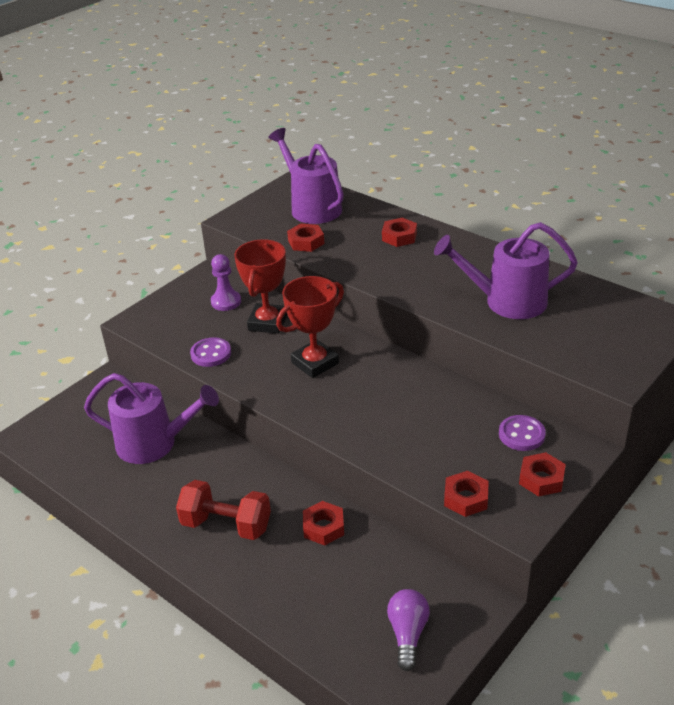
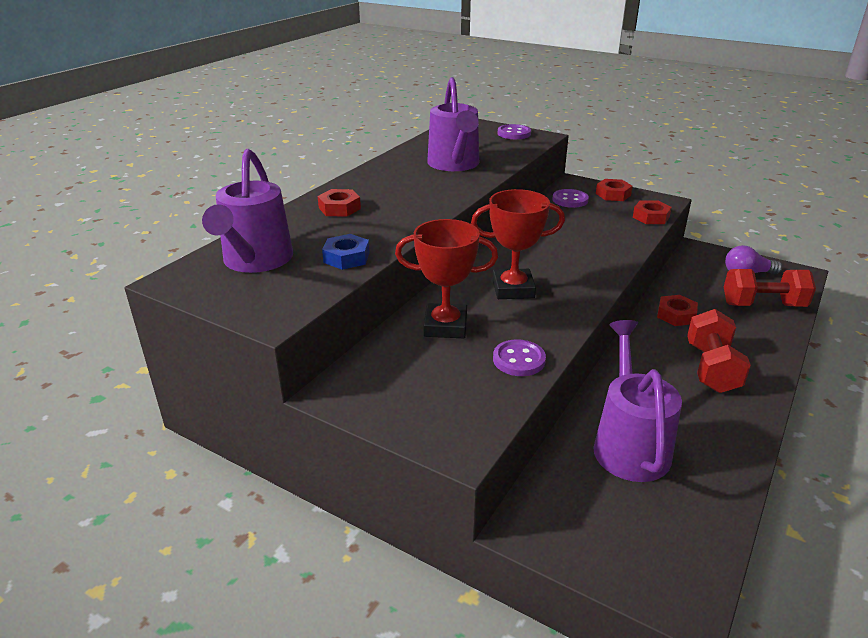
camera: 100 degrees left, 5 degrees down
purple pawn [211,254,241,311] -> none
purple watering can [268,128,344,224] -> purple watering can turned 45 degrees counterclockwise [202,149,293,273]
red trophy [276,276,344,378] -> red trophy turned 45 degrees counterclockwise [471,189,565,299]
red nut [287,223,324,252] -> blue nut [322,234,370,270]
none -> purple button [498,124,531,139]
none -> red dumbbell [724,269,816,307]

